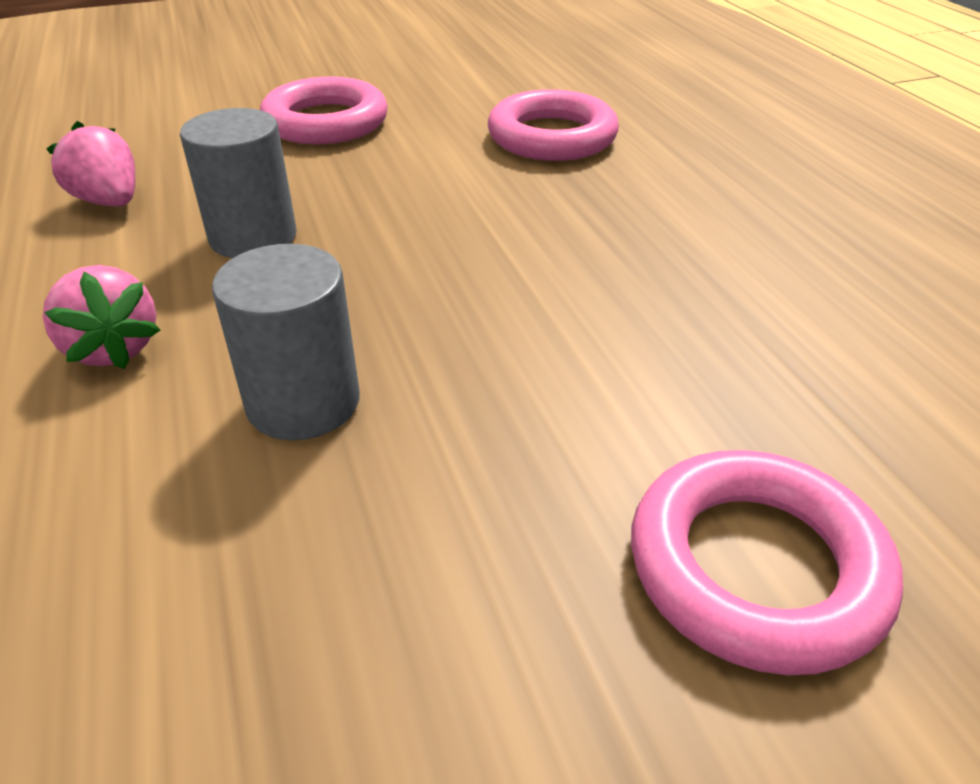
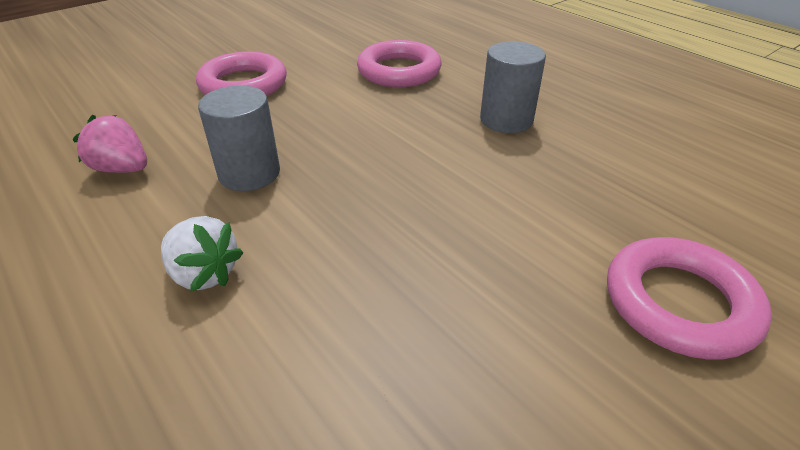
camera: 20 degrees left, 0 degrees up
pink strawberry [43,265,161,369] -> white strawberry [161,216,243,292]
grey cylinder [212,244,360,440] -> grey cylinder moved to [480,41,546,133]

